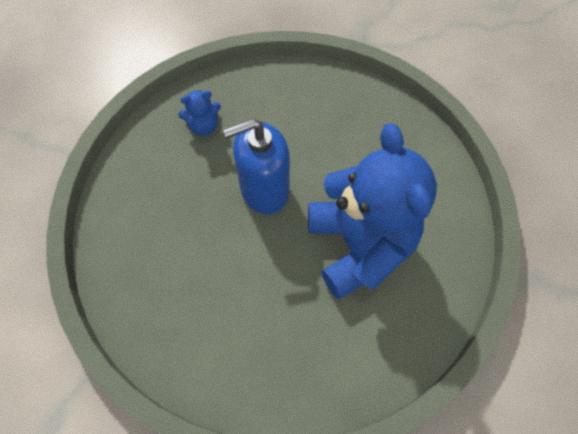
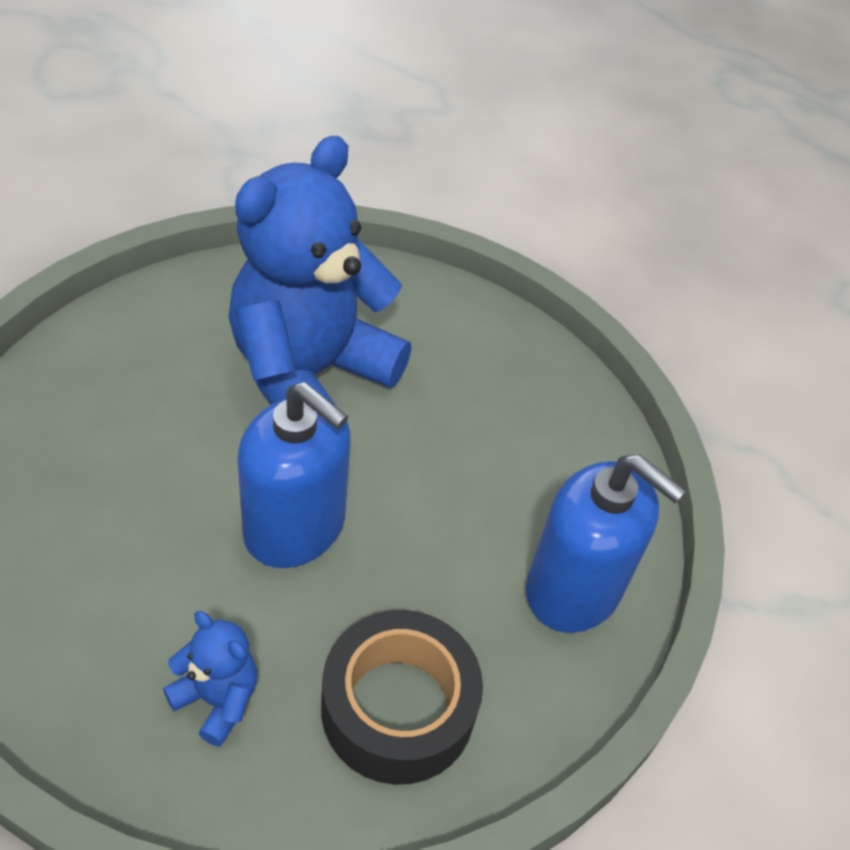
camera: 130 degrees left, 15 degrees down
none -> black tape [321,610,483,785]
none -> blue soap dispenser [526,454,686,633]

